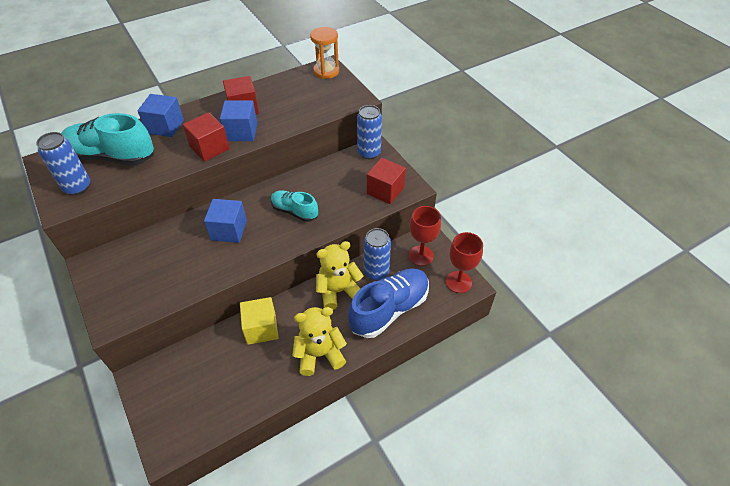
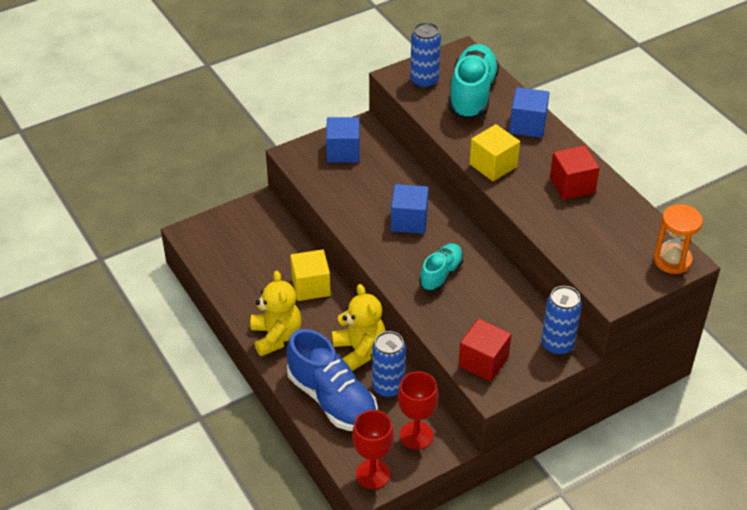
camera: 90 degrees right, 5 degrees down
red cube [183,112,230,162] -> yellow cube [469,124,520,181]
blue cube [220,101,257,141] -> blue cube moved to [326,117,360,162]

